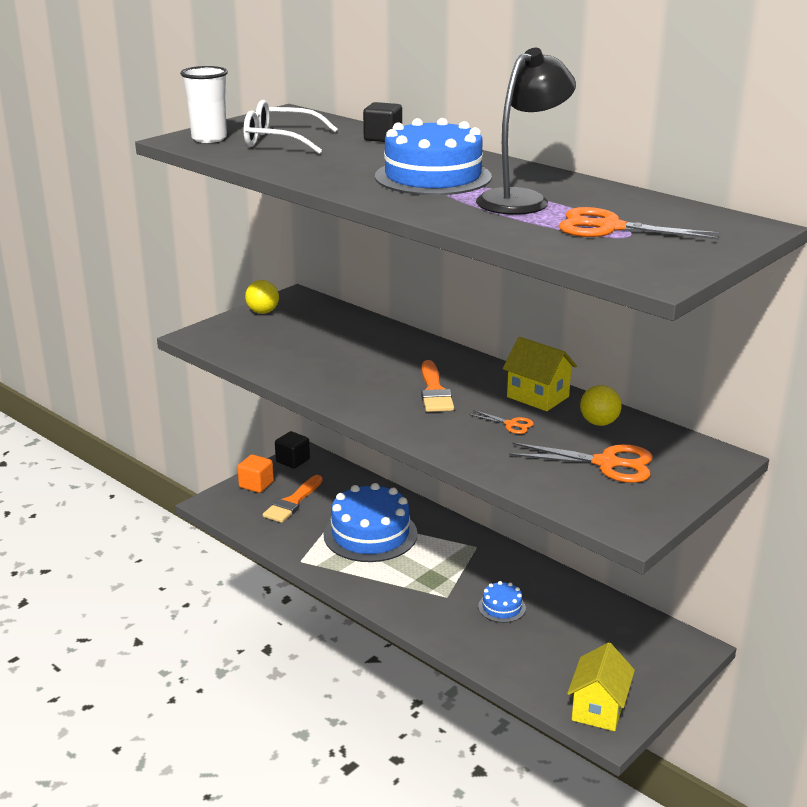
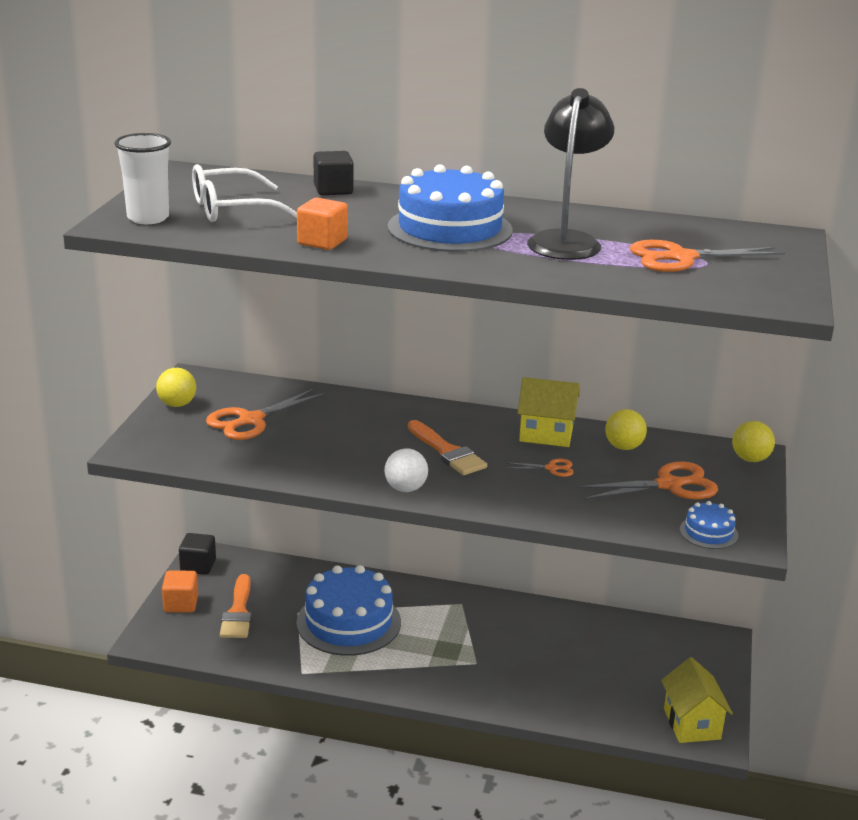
camera: 30 degrees left, 0 degrees up
blue cake [478,581,526,623] -> blue cake moved to [680,501,738,549]
none -> orange scissors [206,388,326,440]
none -> orange cube [297,198,348,250]
none -> white ball [384,448,428,492]
none -> yellow ball [732,421,775,462]

